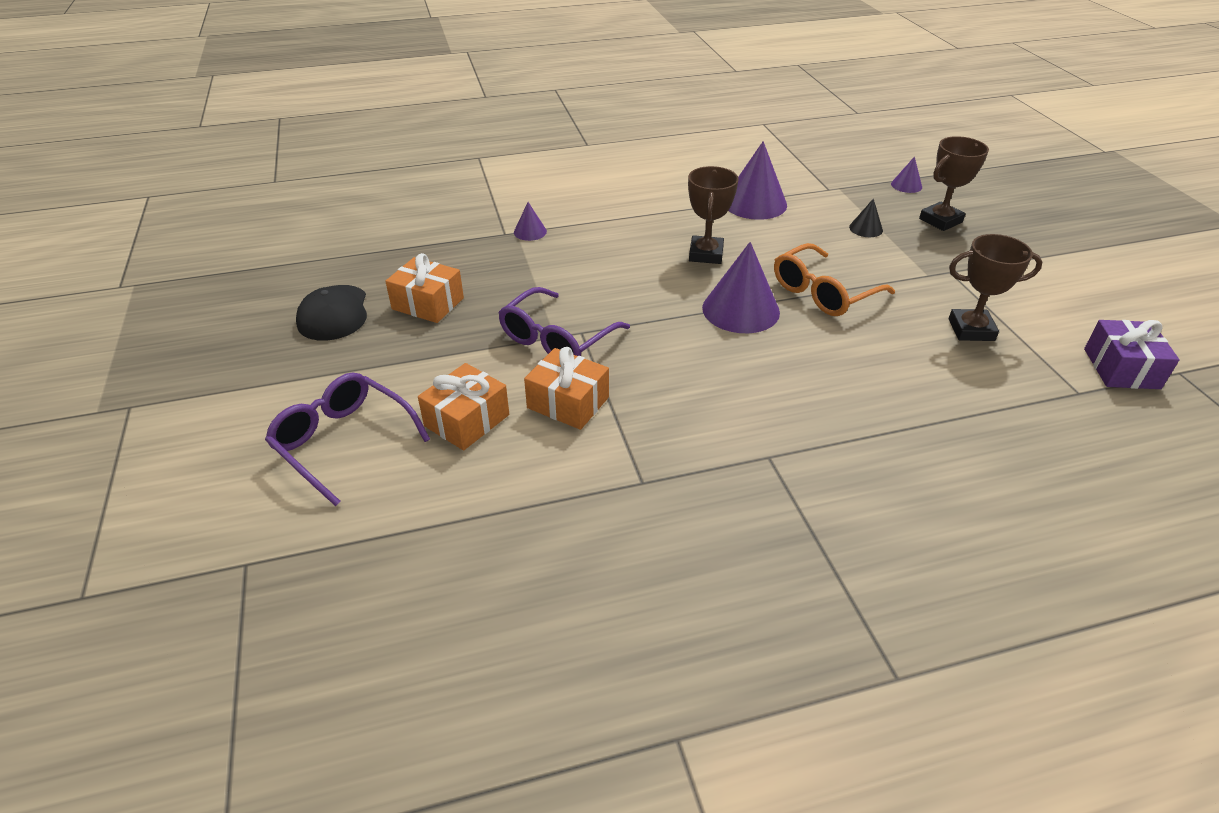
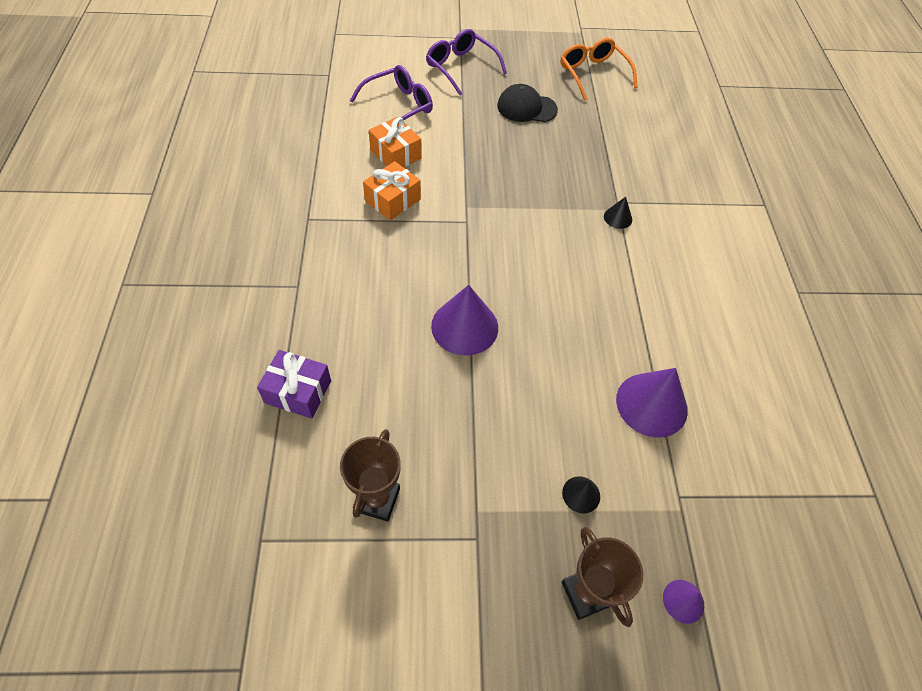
camera: 100 degrees right, 15 degrees up
orange gift [385,253,464,323] -> none
purple glasses [498,287,630,356] -> purple glasses moved to [426,29,507,96]
purple cone [514,202,547,241] -> black cone [604,197,632,229]
brown trophy [688,166,739,264] -> none
orange glasses [774,243,895,316] -> orange glasses moved to [561,38,638,101]
purple gift [1084,320,1179,389] -> purple gift moved to [257,350,331,419]

